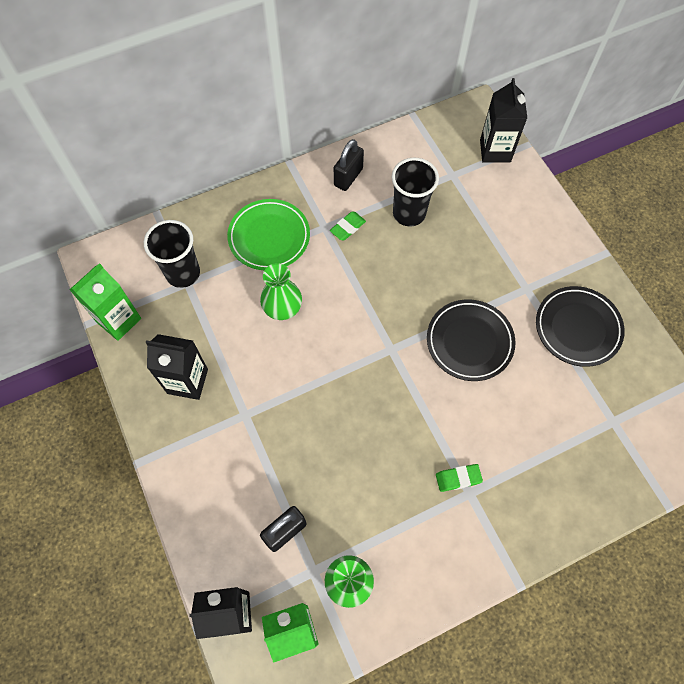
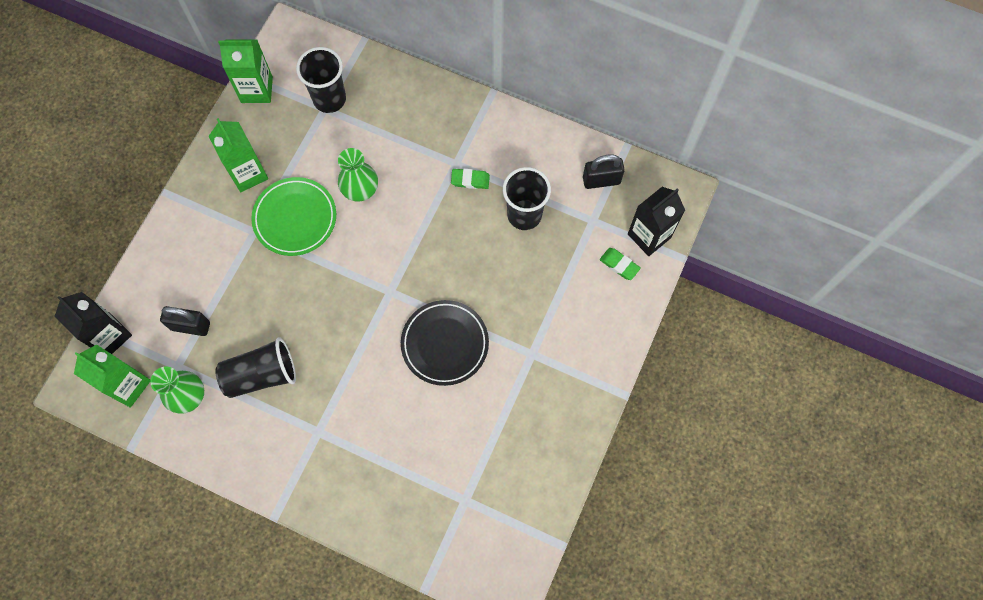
camera: 50 degrees right, 5 degrees up
black carton [145,334,208,400] -> green carton [208,118,268,192]
green plate [227,199,310,270] -> green plate moved to [251,177,336,256]
black padlock [334,139,364,191] -> black padlock moved to [583,154,625,189]
green eraser [436,464,483,492] -> green eraser moved to [600,248,641,280]
black plate [536,286,625,367] -> none
none -> black cup [215,337,296,398]

